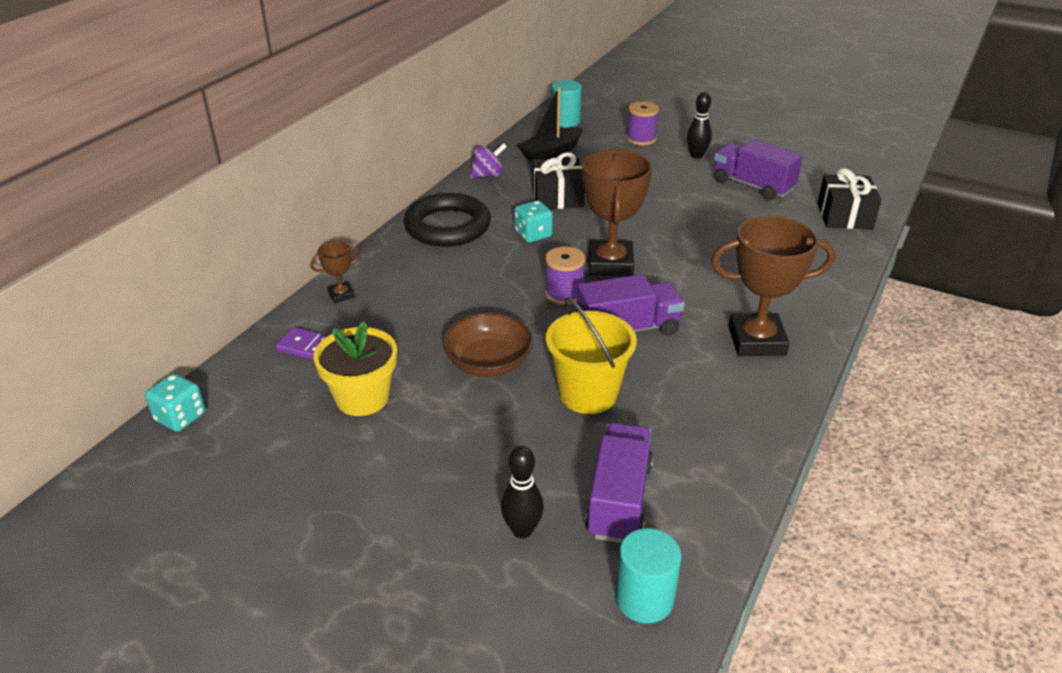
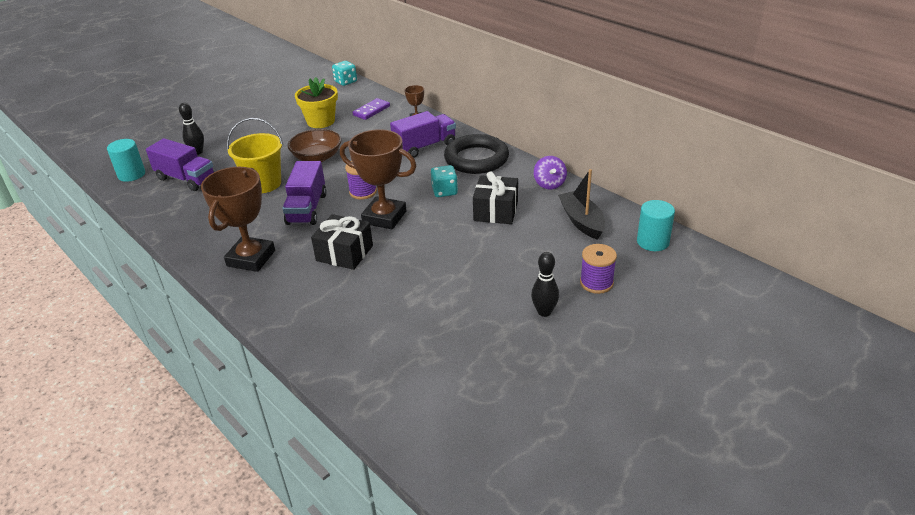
camera: 110 degrees right, 0 degrees up
purple truck [714,139,803,200] -> purple truck moved to [390,111,456,158]
black gift [817,168,882,229] -> black gift moved to [311,214,373,270]

